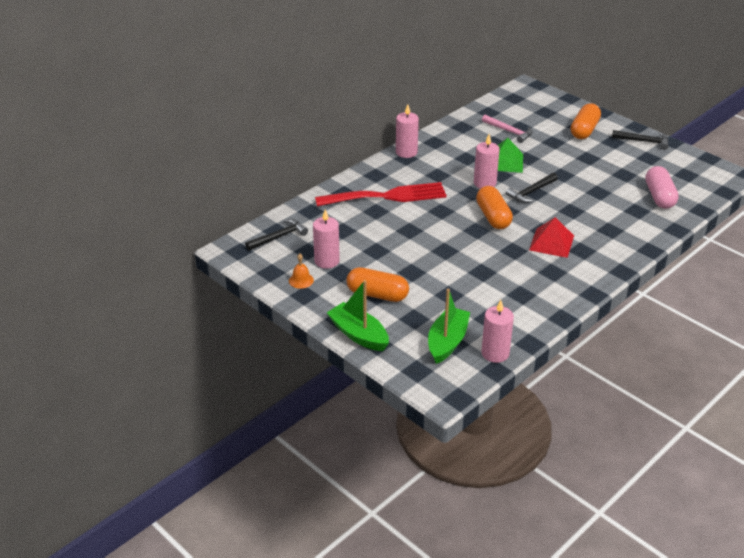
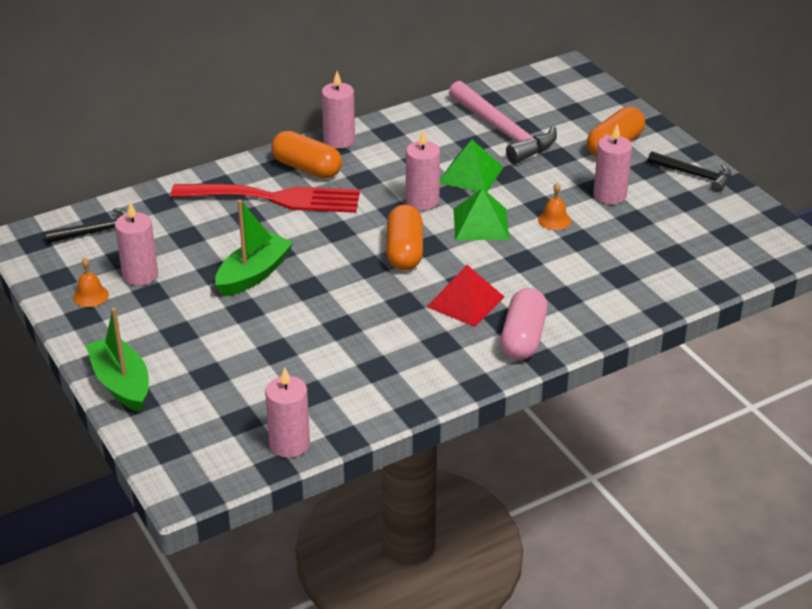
camera: 15 degrees right, 0 degrees up
orange capsule [346,267,409,302] -> orange capsule moved to [271,131,342,179]
green boat [428,289,470,364] -> green boat moved to [215,200,293,296]
pink hammer [482,115,533,143] -> pink hammer [449,81,557,164], size x1.71
black hammer [506,173,558,203] -> green pyramid [454,188,509,240]
pink capsule [645,166,679,209] -> pink capsule moved to [501,288,548,360]
none -> orange bell [538,183,571,230]
none -> pink candle [593,124,632,204]

